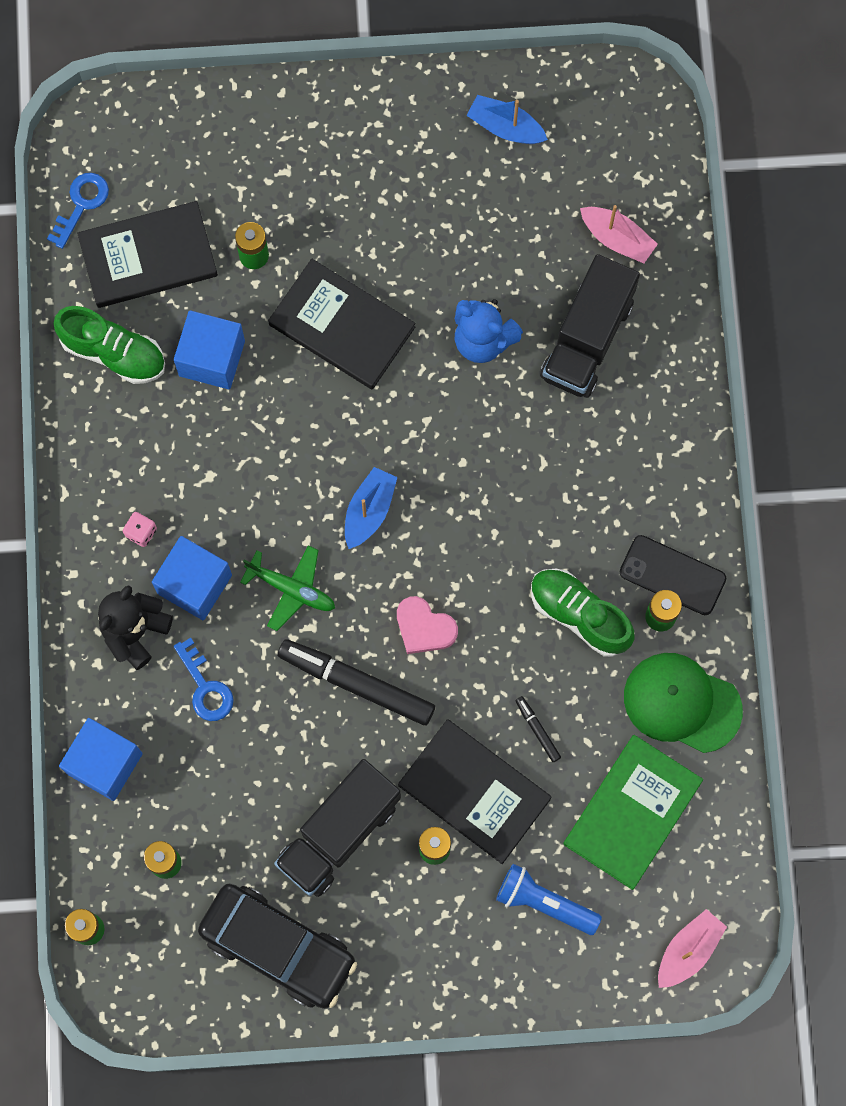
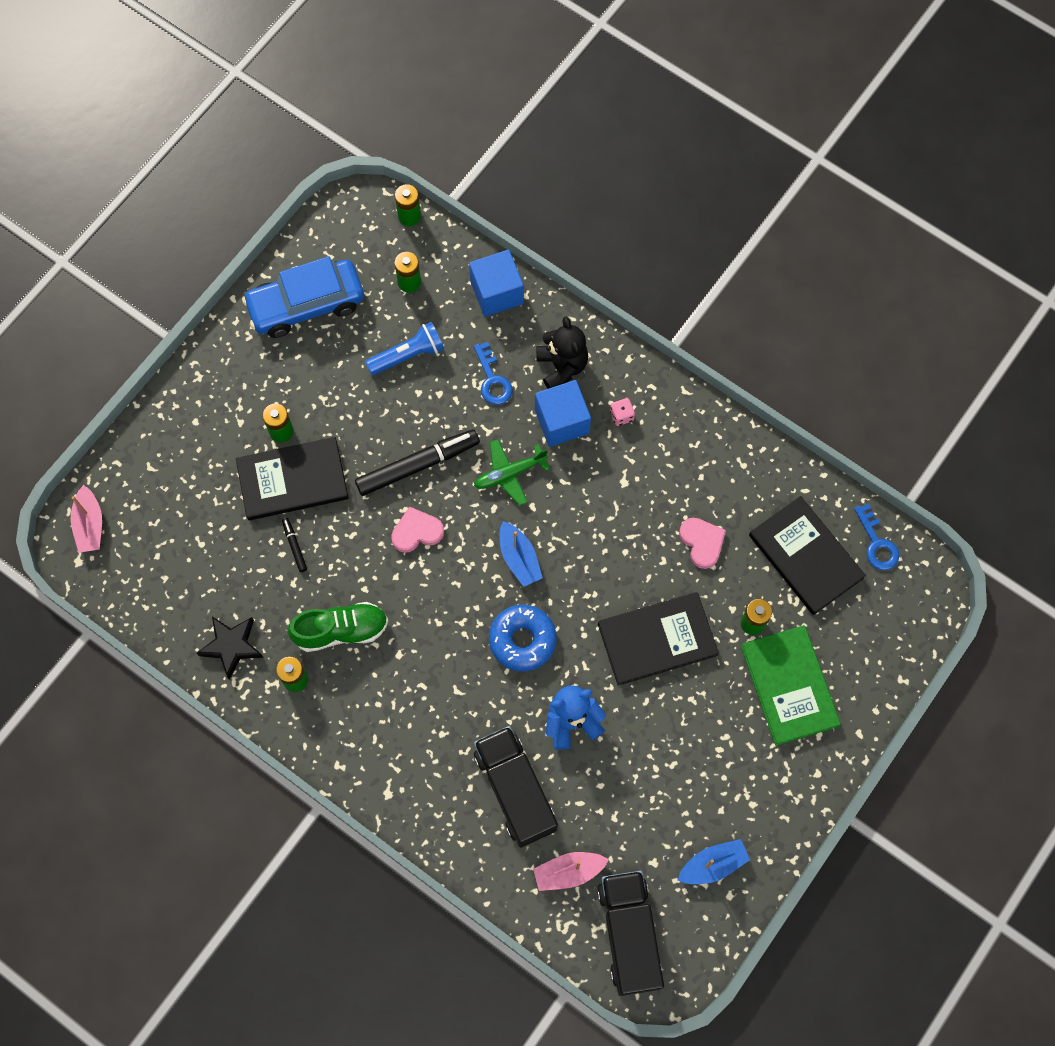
camera: 130 degrees right, 5 degrees down
green shoe [53,306,165,384] -> none
black book [77,201,218,308] -> black book turned 60 degrees counterclockwise [749,496,866,615]
blue cube [174,310,245,389] -> pink heart [679,518,726,569]
blue key [174,638,234,721] -> blue key turned 120 degrees counterclockwise [474,342,513,405]
black car [198,884,357,1009] -> blue car [242,256,364,338]
black truck [274,759,401,897] -> black truck moved to [597,871,664,996]
blue flashlight [496,864,602,935] -> blue flashlight moved to [365,322,444,375]
black marker [515,696,561,762] -> black marker turned 120 degrees counterclockwise [282,518,307,572]
green book [563,735,703,890] -> green book moved to [741,625,841,746]
black phone [620,535,726,615] -> none
green cap [624,653,743,753] -> black star [197,617,264,680]
none -> blue donut [489,605,556,671]

